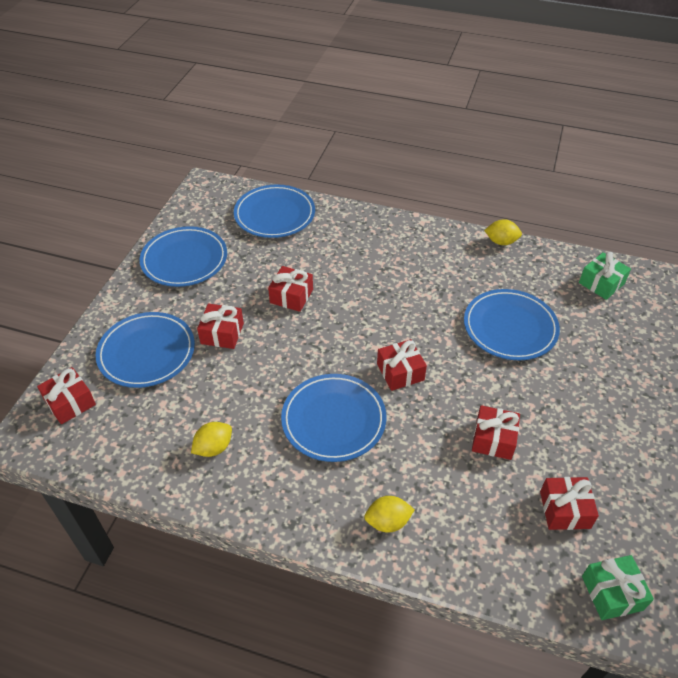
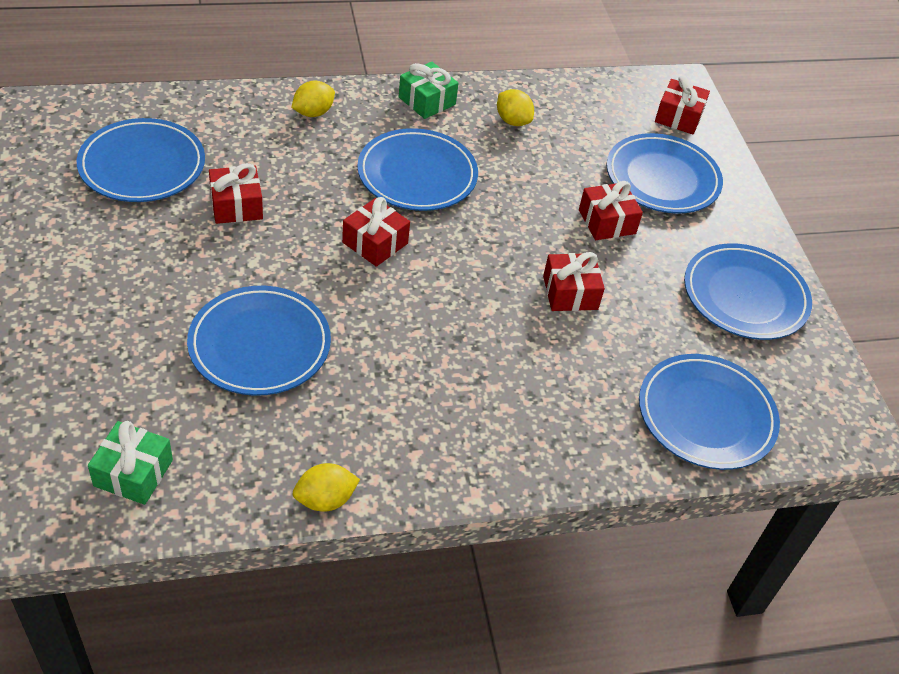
camera: 145 degrees right, 0 degrees up
yellow lemon [191,422,232,457] -> yellow lemon turned 60 degrees counterclockwise [497,89,534,126]
red gift [540,477,599,530] -> blue plate [77,118,205,202]
green gift [582,555,654,620] -> green gift moved to [399,62,459,119]

